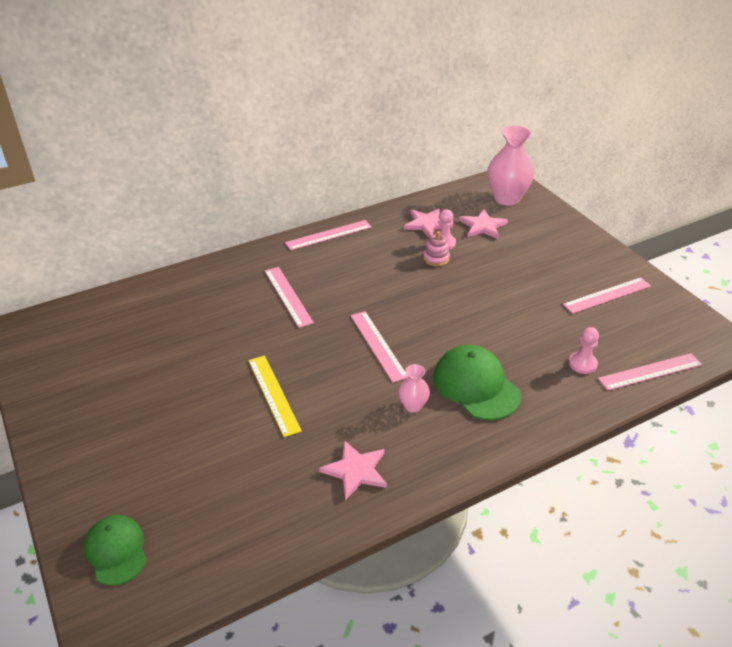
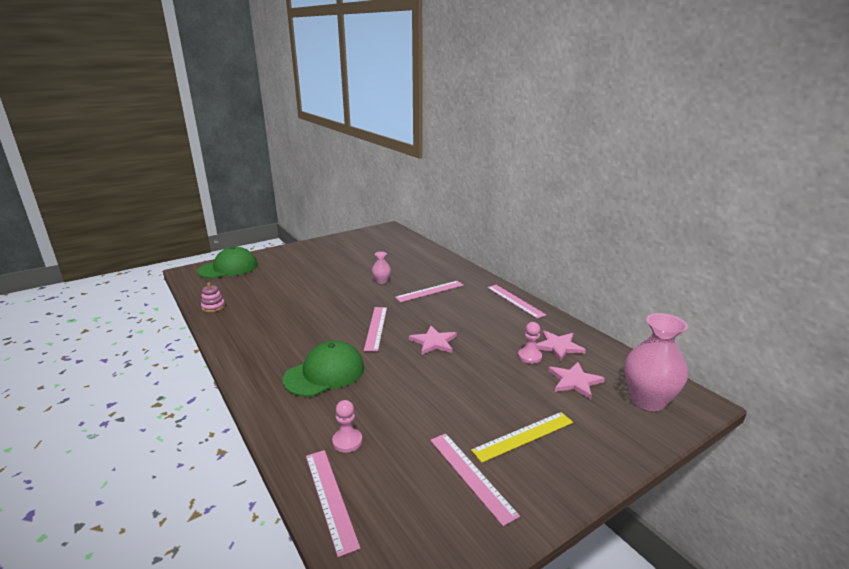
camera: 85 degrees right, 15 degrees down
green cap [84,515,147,586] -> green cap [197,247,258,278], size x1.52
yellow ruler [249,356,302,437] -> yellow ruler moved to [471,412,573,463]
pink star [319,440,387,500] -> pink star moved to [409,325,457,355]
pink ruler [351,311,408,382] -> pink ruler turned 60 degrees counterclockwise [364,307,387,351]
pink vase [398,364,430,413] -> pink vase moved to [372,252,391,284]
pink stacking toy [423,231,450,266] -> pink stacking toy moved to [201,283,225,312]

